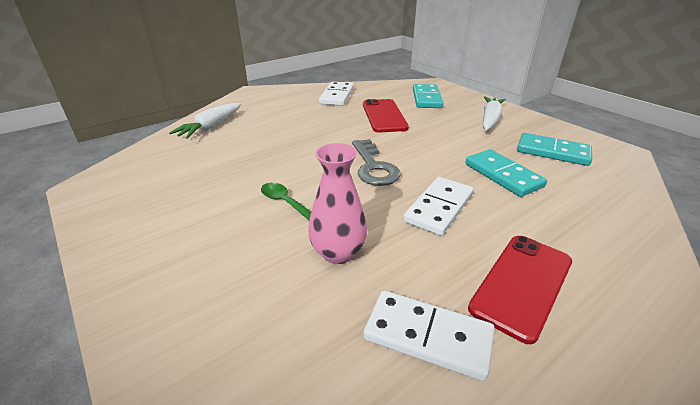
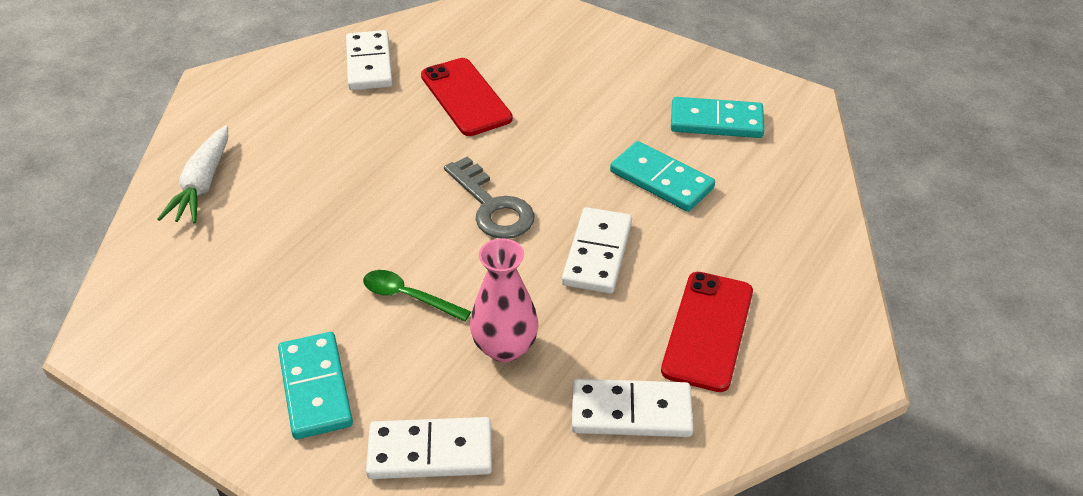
camera: 20 degrees left, 10 degrees up
turquoise domino [413,84,443,108] -> turquoise domino moved to [278,332,353,439]
white carrot [483,96,506,131] -> none
none -> white domino [366,417,492,479]

